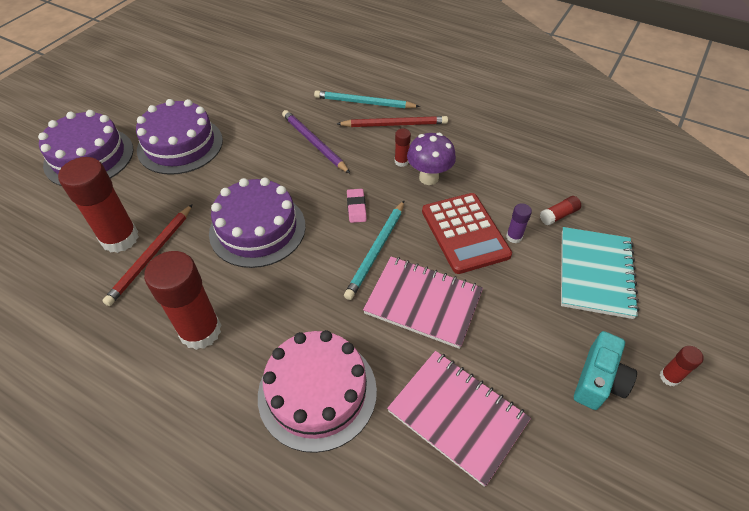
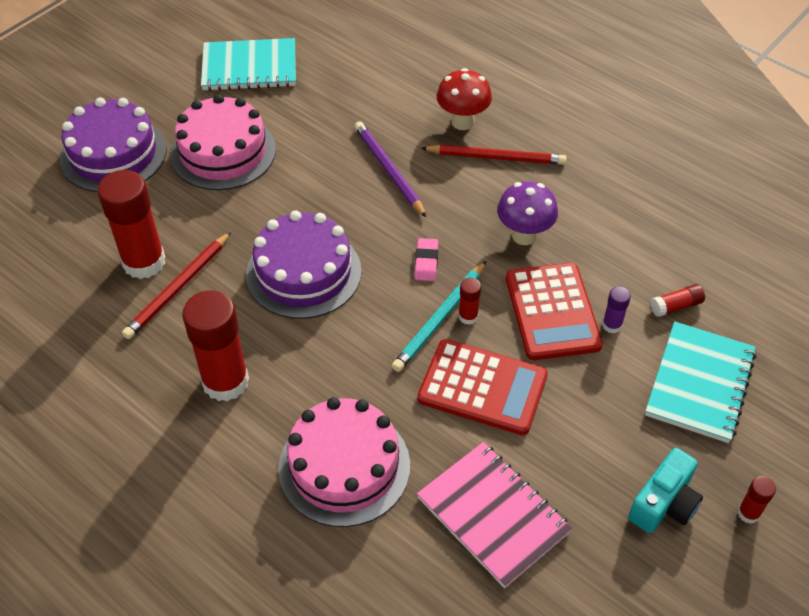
camera: 10 degrees right, 0 degrees up
purple cake [136,99,223,175] -> pink cake [170,94,276,190]
turquoise pencil [314,90,420,109] -> red mushroom [437,68,492,130]
pink notebook [363,257,483,349] -> red calculator [418,339,548,435]
red glue stick [395,128,411,167] -> red glue stick moved to [459,278,481,325]
none -> turquoise notebook [201,38,296,91]

